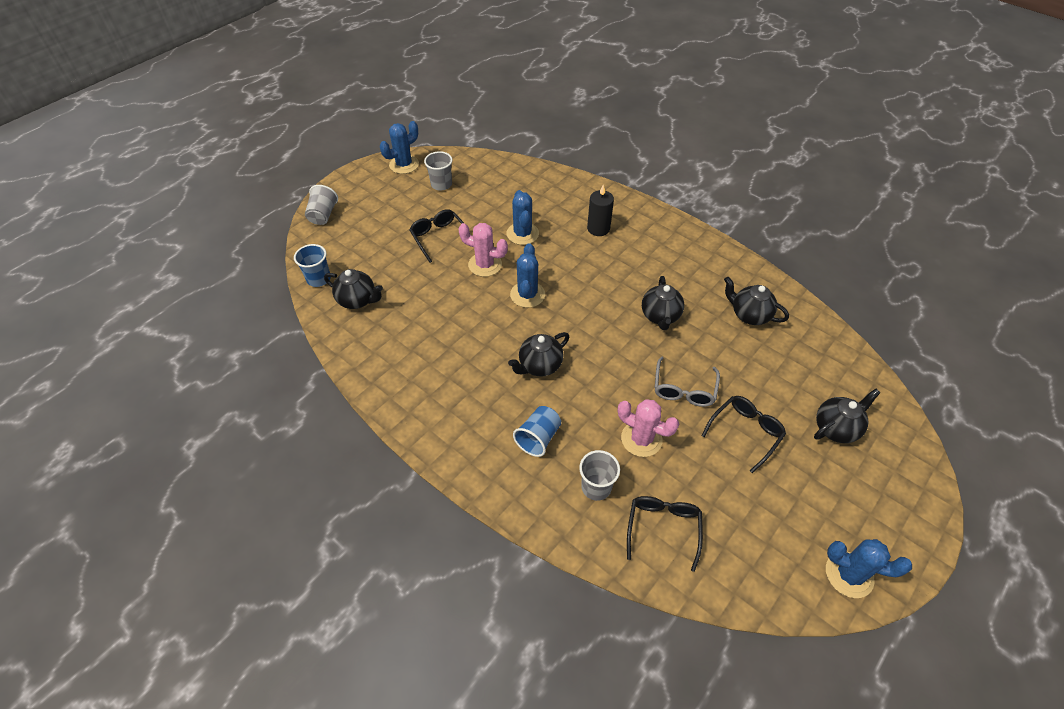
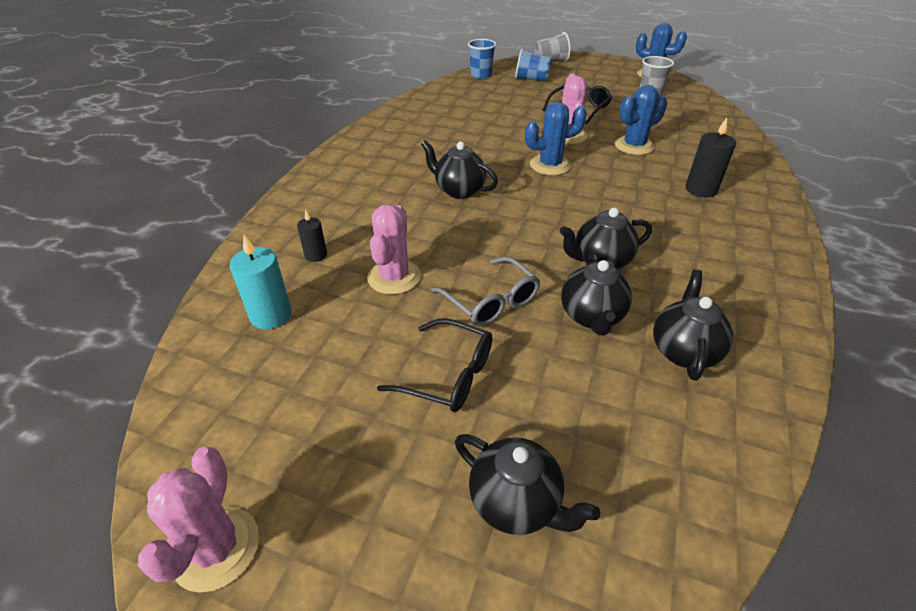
camera: 70 degrees right, 10 degrees down
black teapot [324,269,383,309] -> black teapot moved to [561,253,632,335]
blue cup [513,406,561,457] -> blue cup moved to [515,49,551,81]
grey cup [579,450,620,501] -> black candle [297,210,327,262]
black glasses [627,496,703,572] -> turquoise candle [230,235,292,329]
grey glasses [655,356,720,407] -> grey glasses turned 120 degrees counterclockwise [431,256,540,327]
blue cactus [826,539,912,598] -> pink cactus [137,447,259,593]

